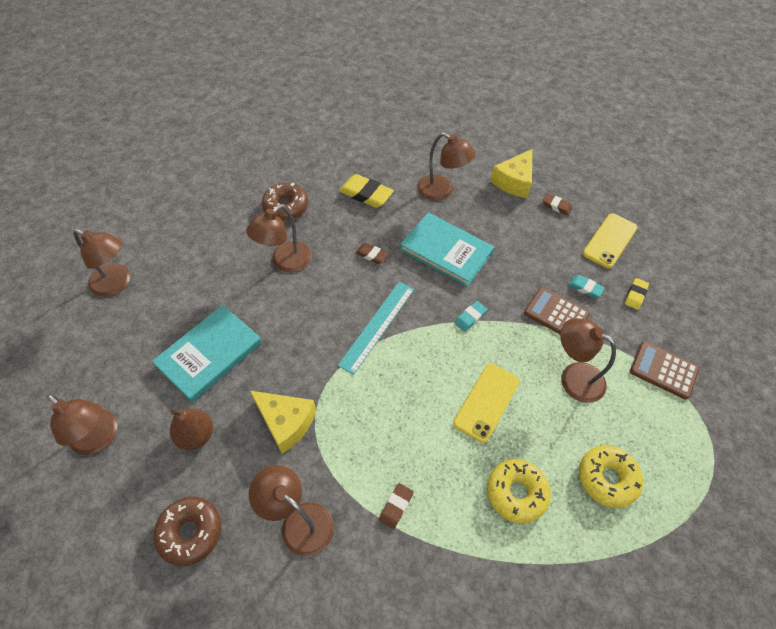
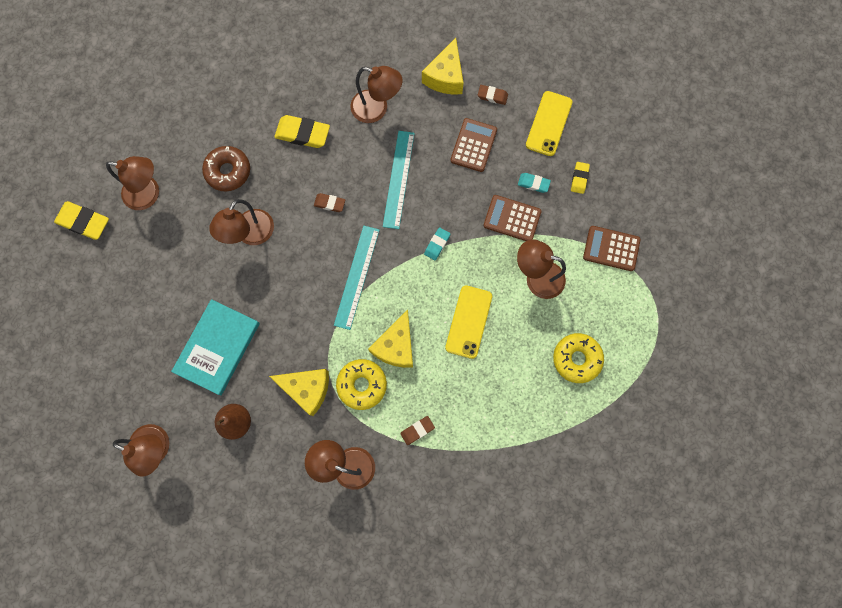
camera: 15 degrees left, 20 degrees up
brown lamp [73,229,130,297] -> brown lamp moved to [106,156,159,210]
brown donut [153,496,221,566] -> none
brown eraser [379,483,413,529] -> brown eraser turned 45 degrees clockwise [400,416,435,445]
turquoise book [400,213,494,287] -> turquoise ruler [383,131,415,229]
yellow donut [487,459,551,524] -> yellow donut moved to [336,359,387,410]
none -> yellow eraser [54,201,109,240]
none -> yellow cheese [368,310,413,368]
none -> brown calculator [450,118,497,172]

